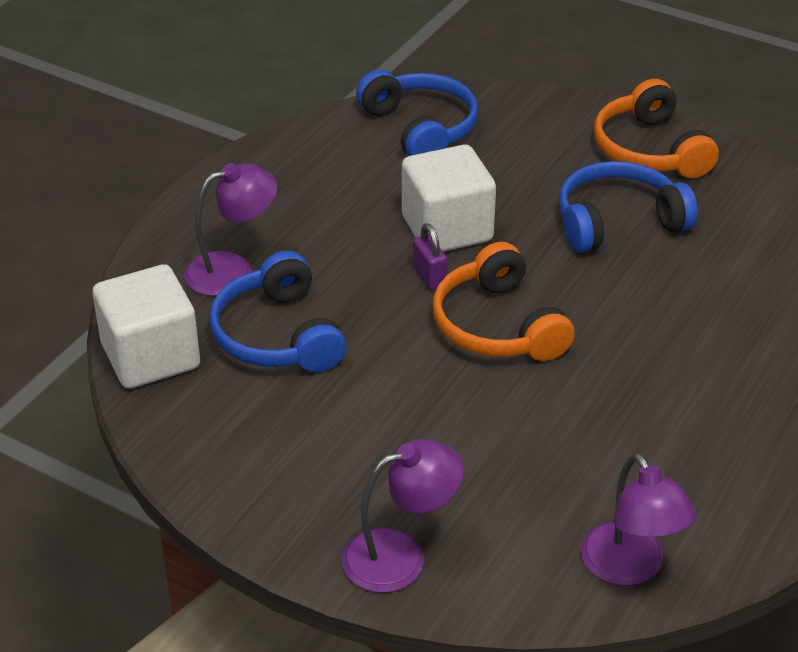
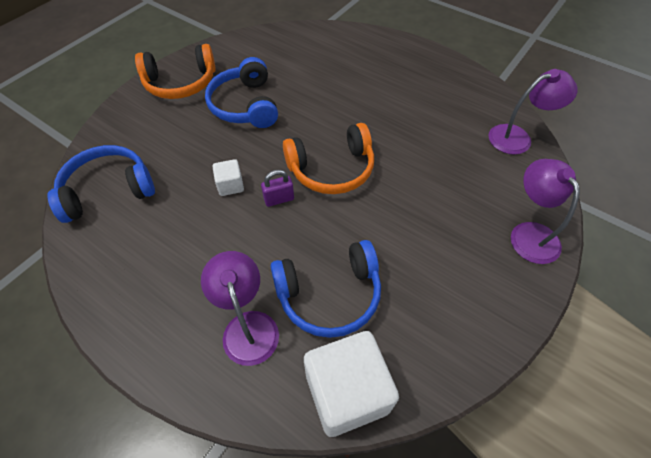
camera: 85 degrees left, 15 degrees up
white cube [402,144,496,252] -> white cube [212,159,244,196], size x0.48

